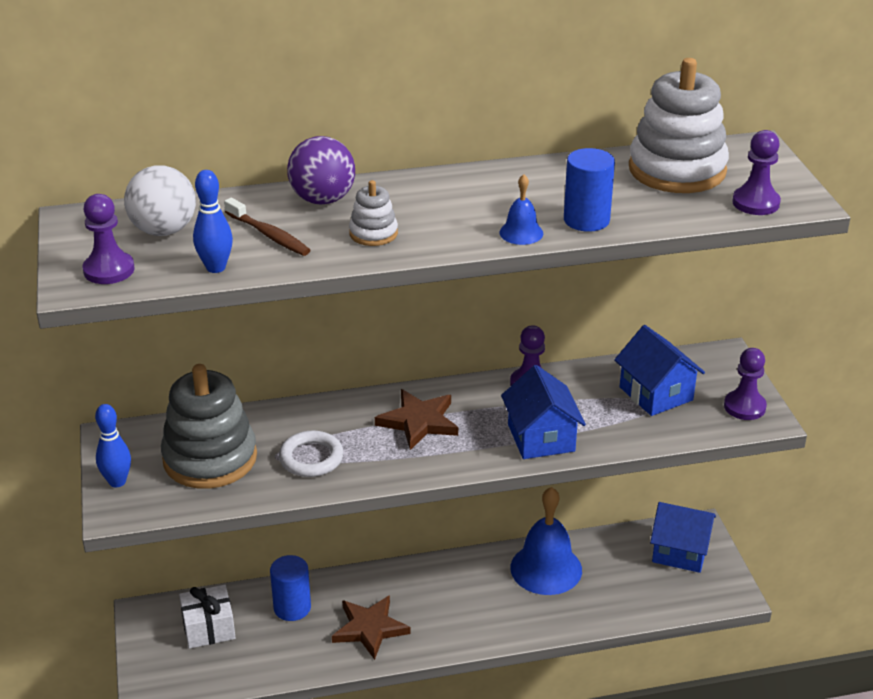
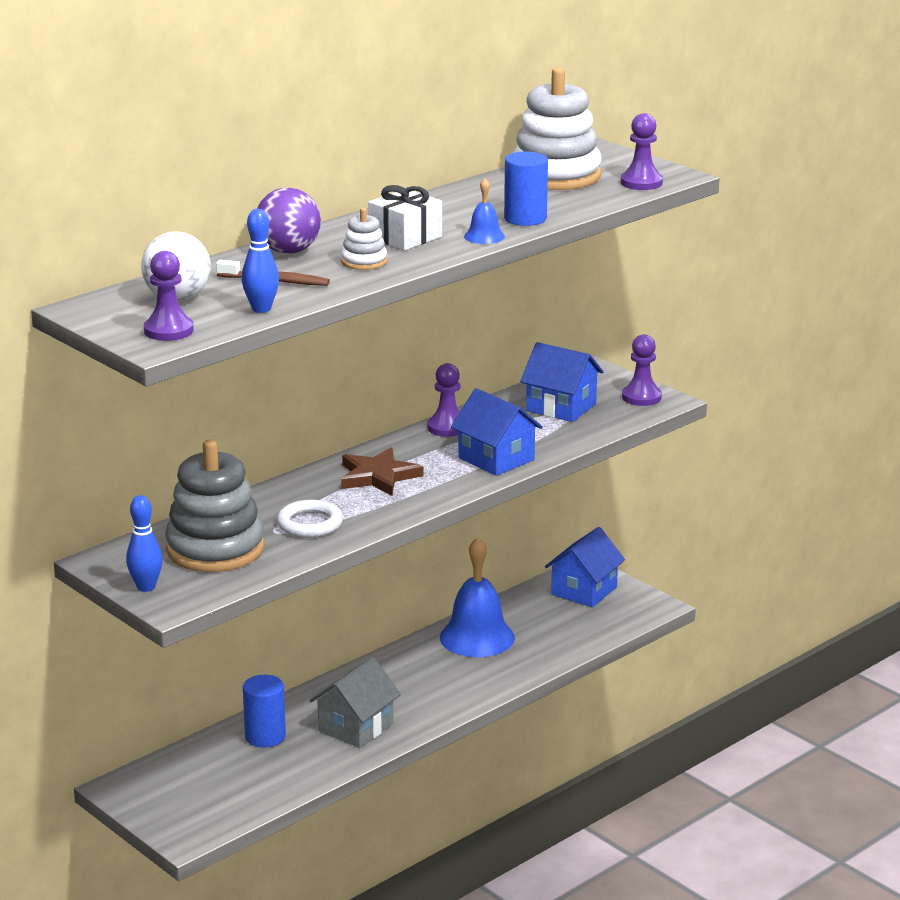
camera: 30 degrees left, 10 degrees down
white gift [179,585,236,649] -> white gift moved to [368,185,442,250]
brown star [332,595,411,660] -> grey house [310,657,401,748]
blue house [650,502,716,573] -> blue house turned 45 degrees counterclockwise [545,527,625,608]

